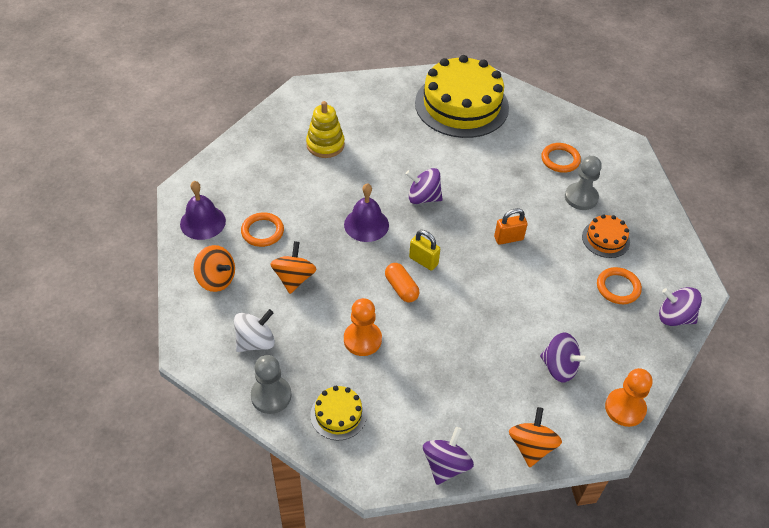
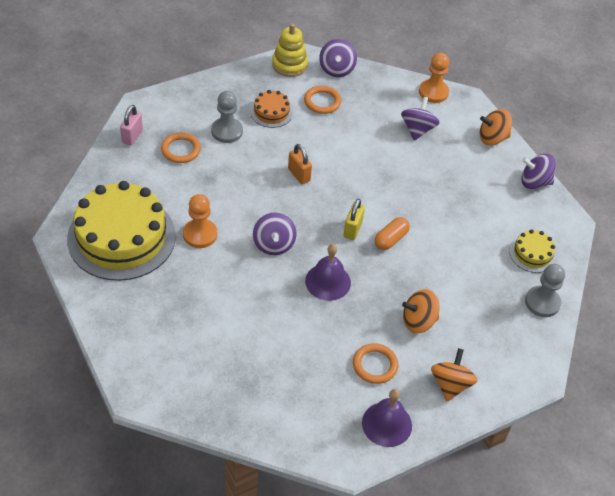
camera: 110 degrees left, 0 degrees up
white spinning top [234,309,275,352] -> none
yellow stacking toy [306,101,345,158] -> yellow stacking toy moved to [272,23,308,77]
orange pawn [344,298,382,356] -> orange pawn moved to [183,194,217,248]
none -> pink padlock [120,105,143,146]

